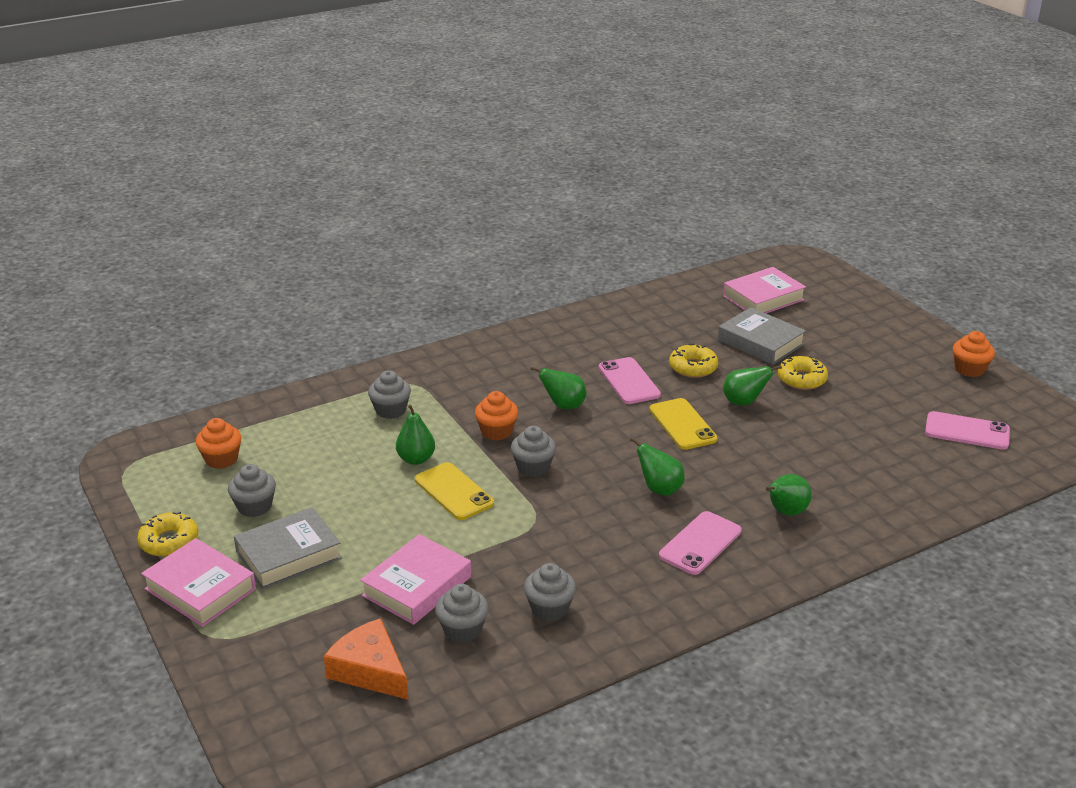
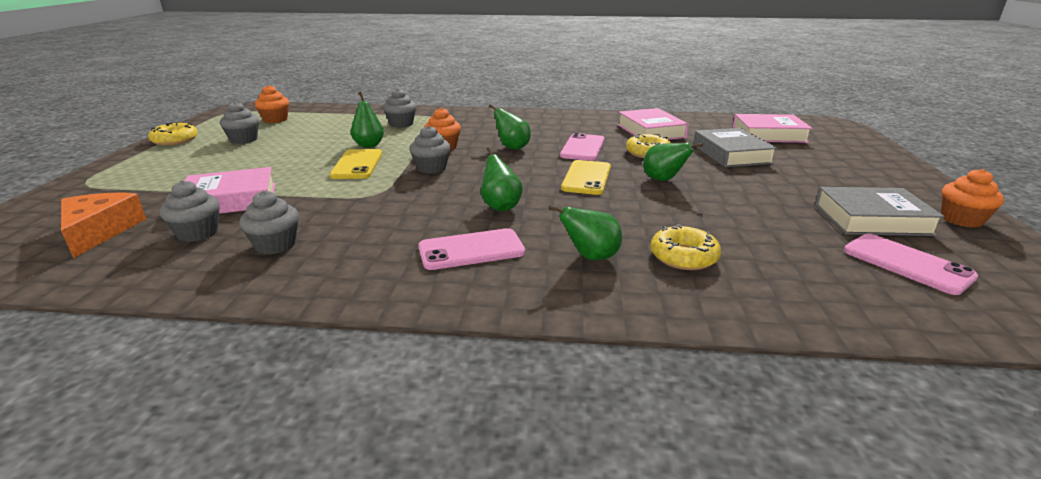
camera: 35 degrees right, 5 degrees down
pink book [141,538,256,627] -> pink book moved to [618,108,689,140]
grey book [234,507,342,589] -> grey book moved to [815,187,945,236]
yellow donut [778,356,828,390] -> yellow donut moved to [650,224,721,270]

